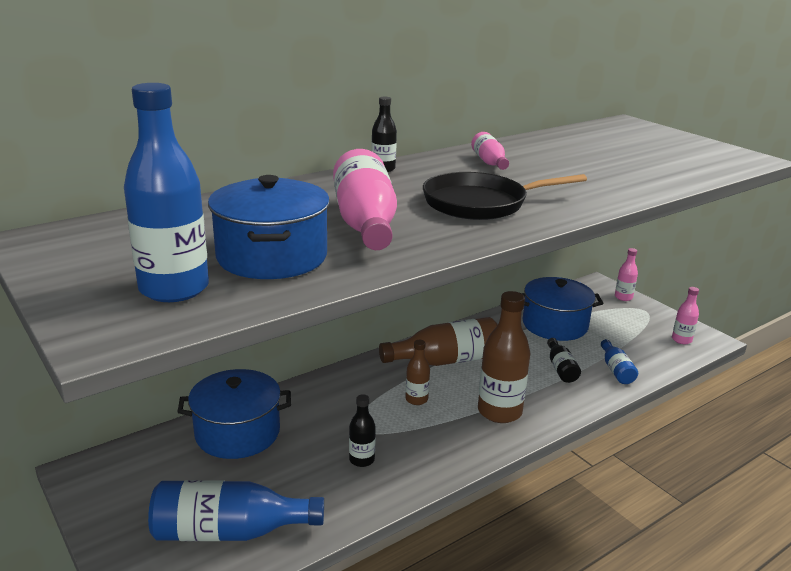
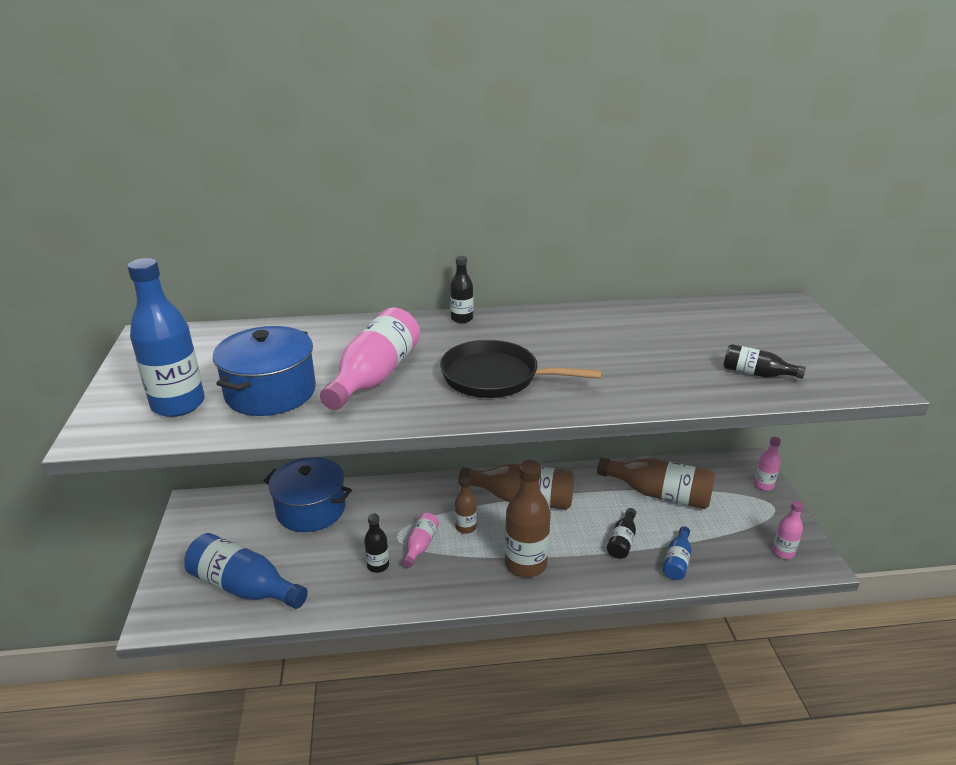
camera: 30 degrees right, 5 degrees up
pink bottle [471,132,509,170] -> pink bottle moved to [402,513,439,568]
blue pot [521,277,603,341] -> brown bottle [597,457,715,509]
none -> black bottle [723,344,806,379]

